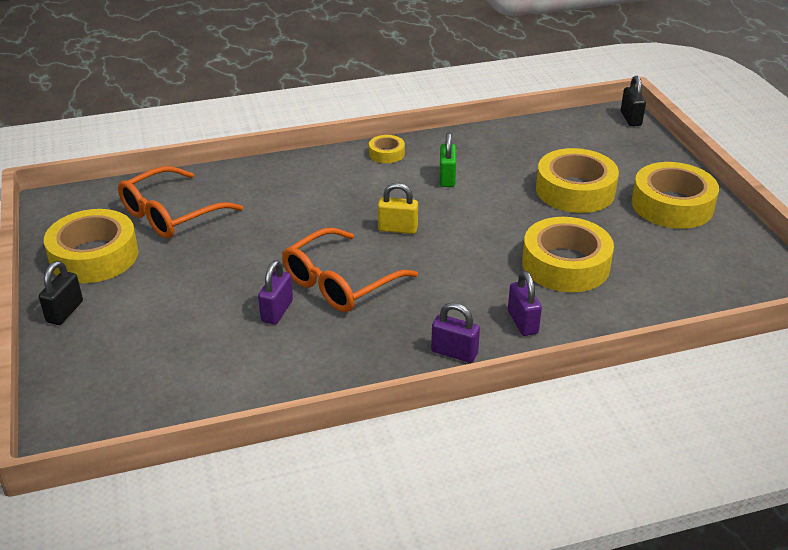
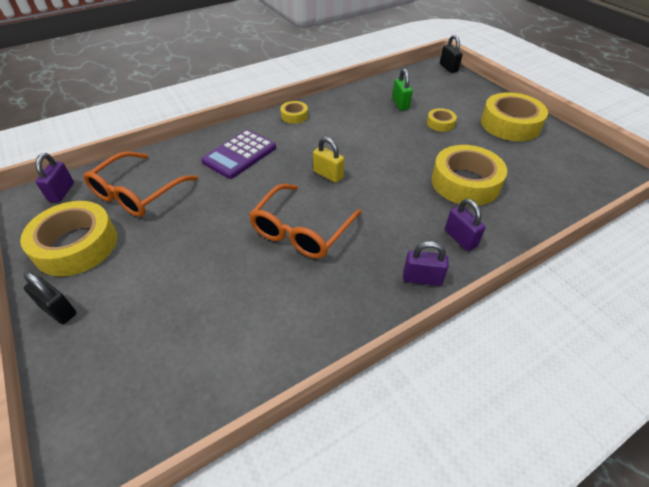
camera: 15 degrees left, 10 degrees up
black padlock [39,261,83,325] -> black padlock turned 60 degrees counterclockwise [23,272,76,324]
purple padlock [258,260,293,325] -> purple padlock moved to [35,153,74,202]
yellow padlock [378,183,418,234] -> yellow padlock turned 45 degrees clockwise [313,137,344,183]
green padlock [439,132,456,187] -> green padlock moved to [392,69,413,110]
yellow tape [536,148,619,213] -> yellow tape [427,108,457,132], size x0.48
none -> purple calculator [201,130,276,179]

